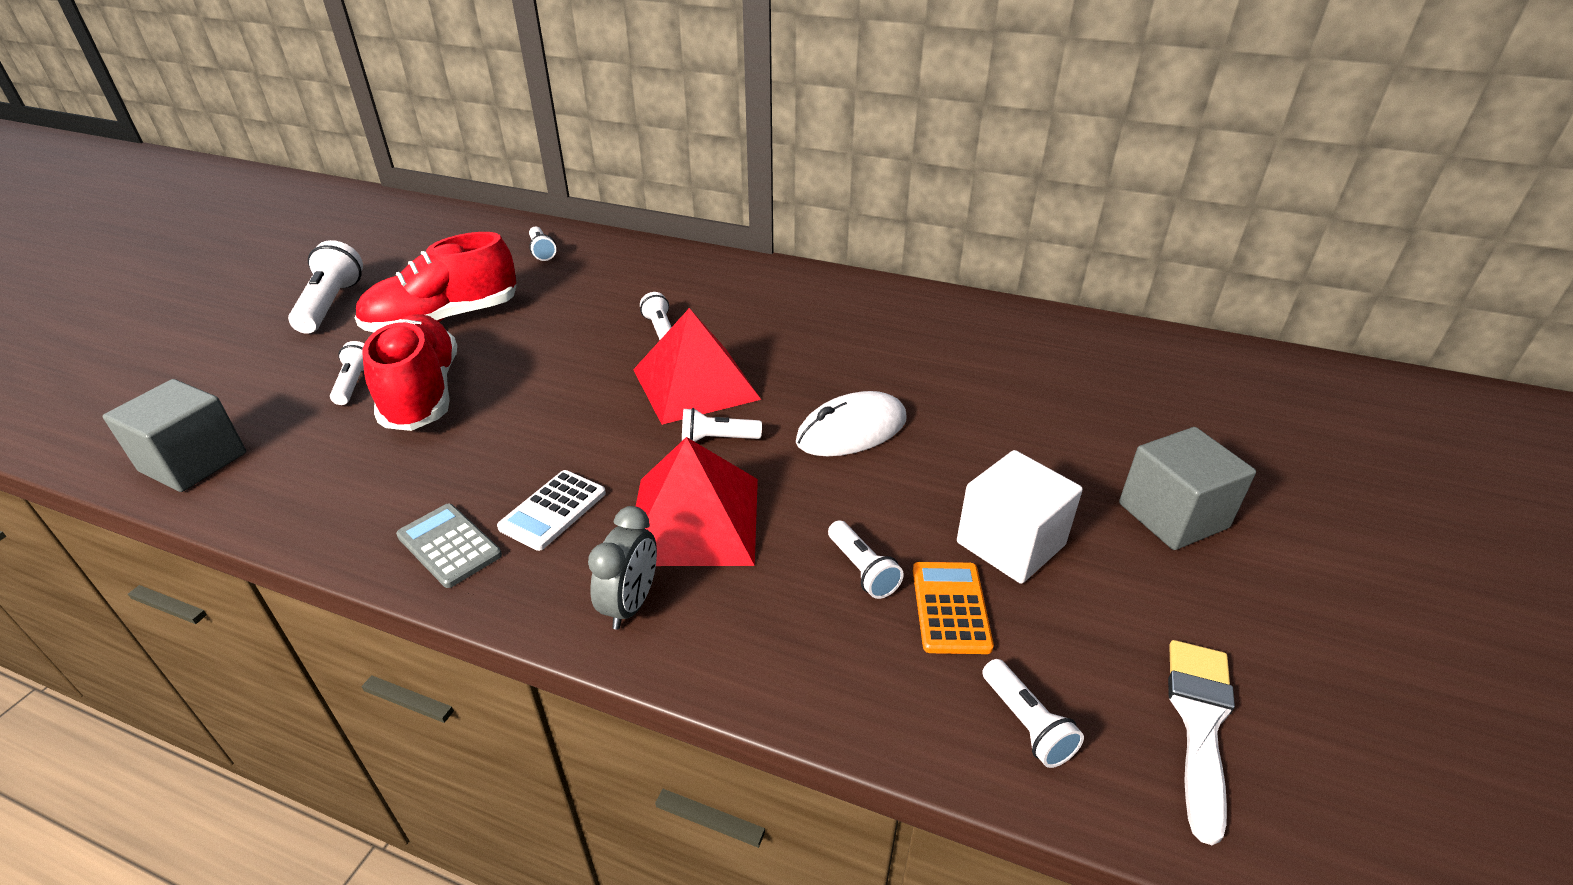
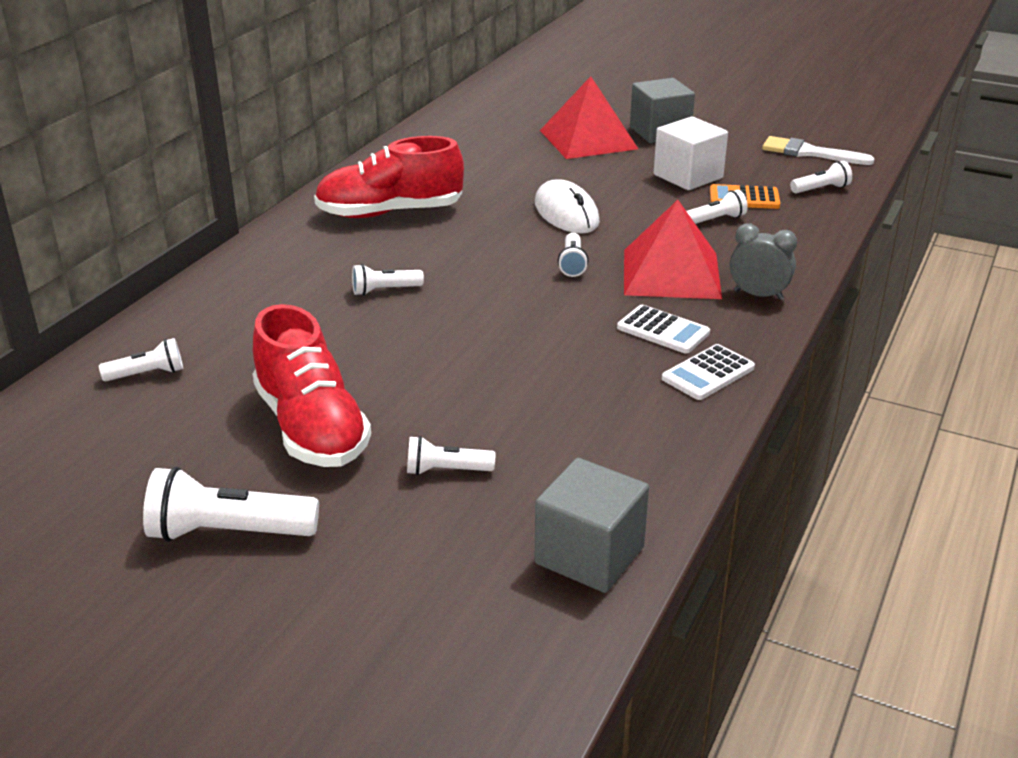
camera: 85 degrees left, 5 degrees down
red shoe [362,314,457,431] -> red shoe moved to [314,136,464,218]
grey calculator [396,504,502,588] -> white calculator [662,344,755,400]
red pyramid [633,308,761,425] -> red pyramid moved to [540,76,638,159]

